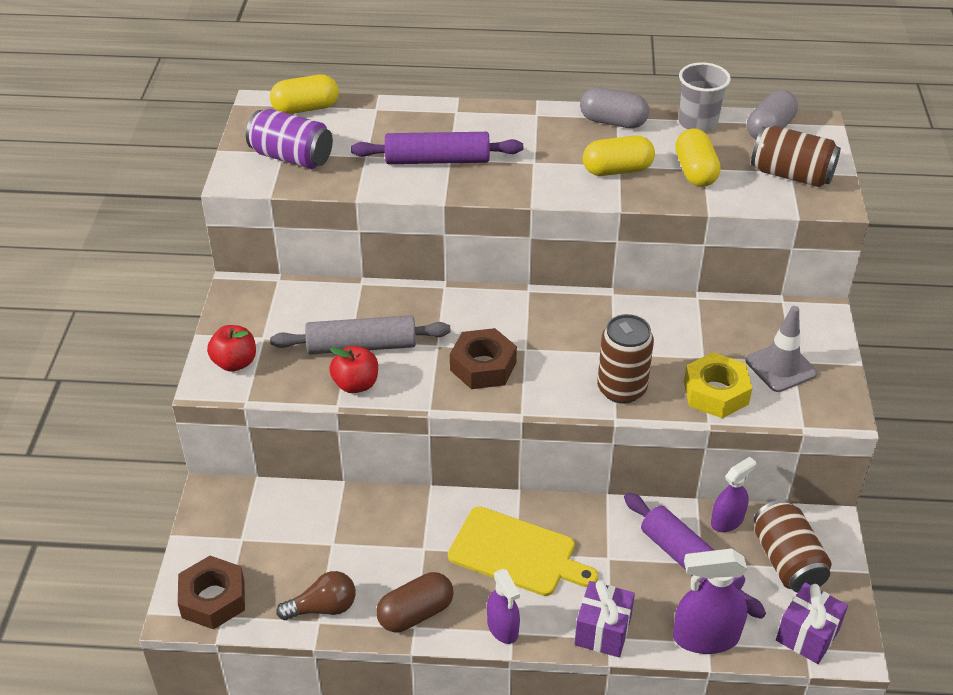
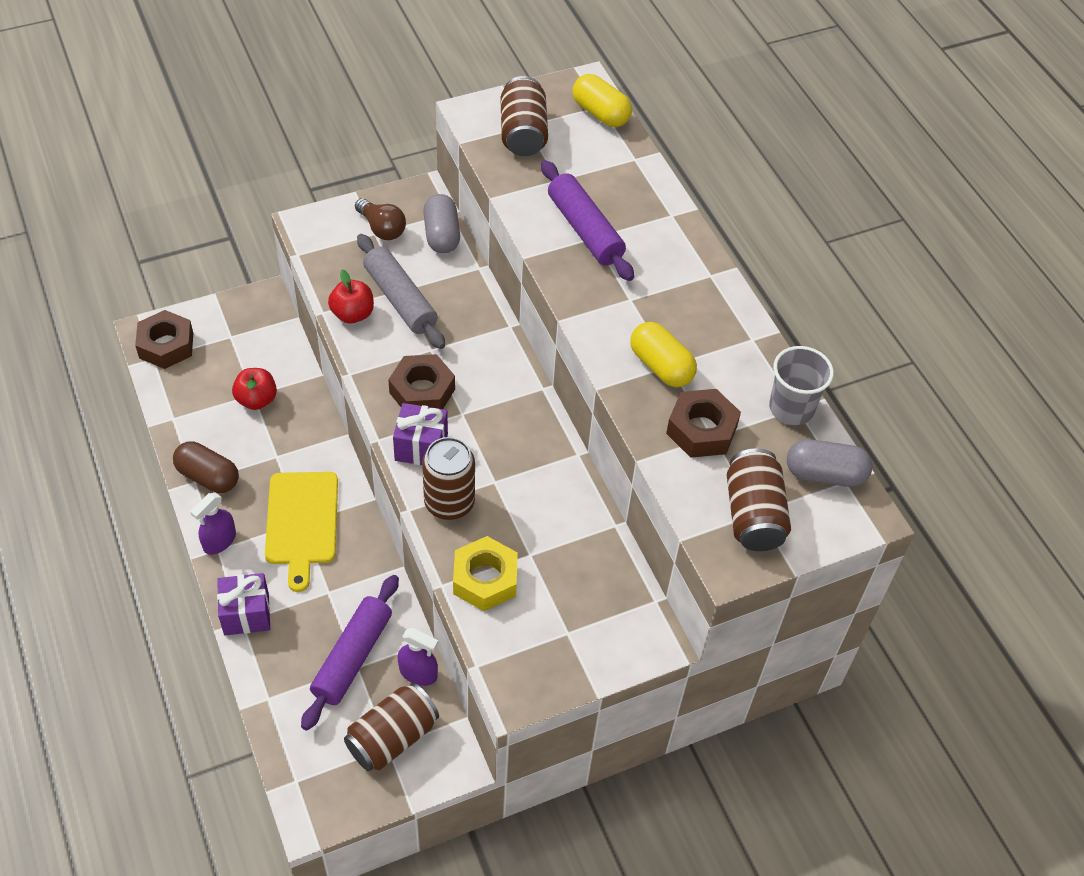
camera: 60 degrees right, 10 degrees up
red apple [207,325,256,372] -> red apple moved to [232,368,277,410]
purple can [246,109,333,169] -> brown can [500,76,548,156]
brown light bulb [276,571,356,620] -> brown light bulb moved to [355,198,406,240]
grey capsule [580,87,649,128] -> grey capsule moved to [423,194,460,253]
purple spray bottle [673,549,747,654] -> none
yellow capsule [675,128,721,187] -> brown nut [666,389,741,458]
grey traffic cone [746,306,818,392] -> none
purple gift [776,582,848,664] -> purple gift moved to [393,403,448,465]

